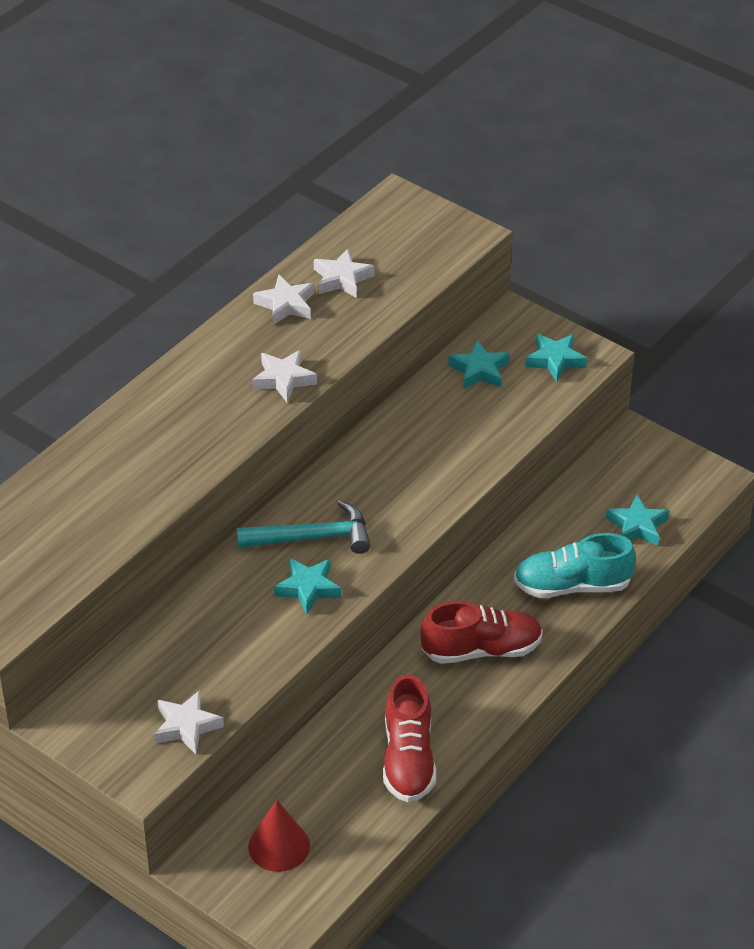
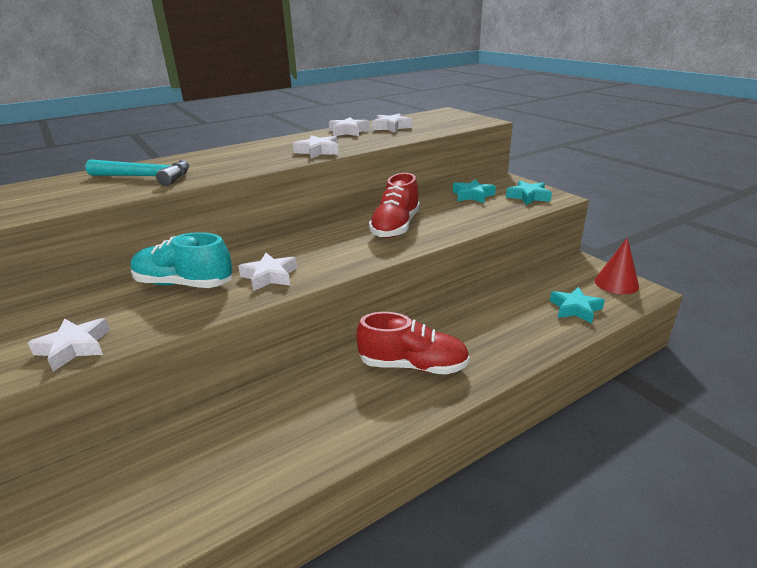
camera: 20 degrees right, 15 degrees down
turquoise hammer [237,500,371,554] -> turquoise hammer moved to [85,159,189,186]
red cone [248,800,310,872] -> red cone moved to [595,237,639,294]
turquoise star [274,558,341,615] -> white star [238,253,297,291]
red shoe [383,674,436,802] -> red shoe moved to [369,173,420,238]
turquoise shoe [514,533,636,598] -> turquoise shoe moved to [131,232,232,288]

